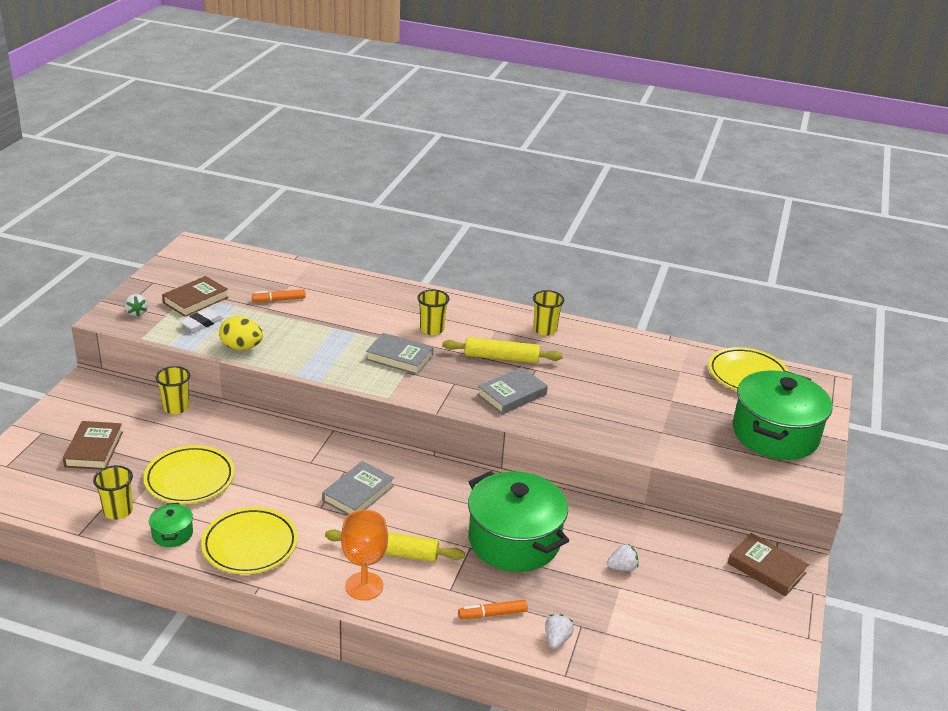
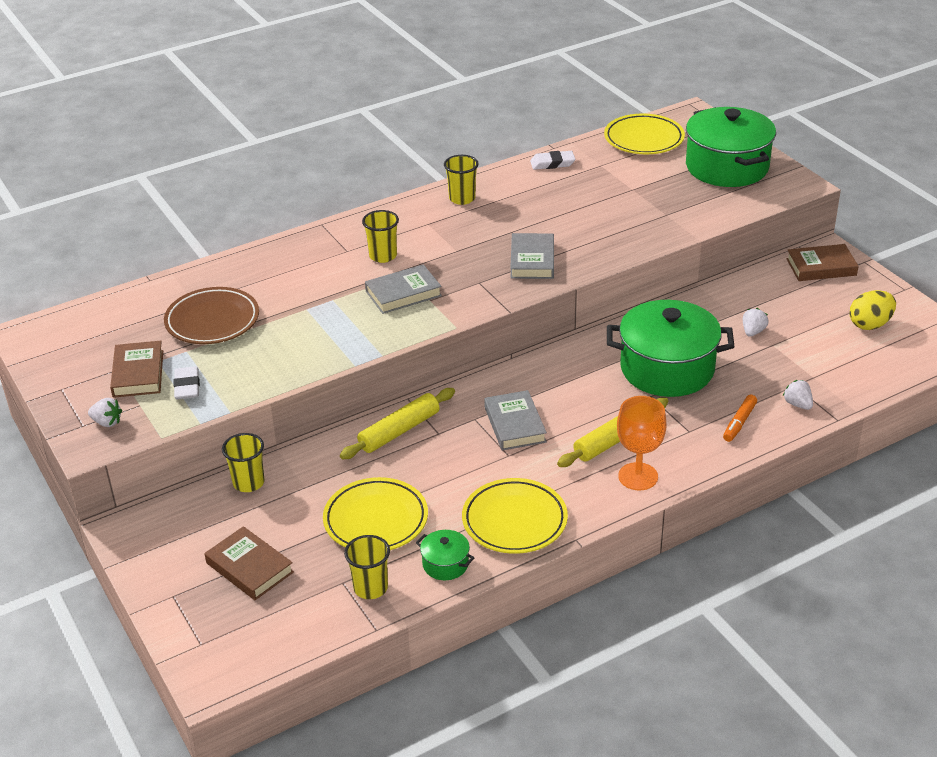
camera: 45 degrees left, 5 degrees up
yellow egg [219,316,263,350] -> yellow egg moved to [850,290,896,330]
orange marker [252,289,306,302] -> brown plate [164,287,259,344]
yellow rolling pin [442,337,563,363] -> yellow rolling pin moved to [340,388,455,459]
none -> white eraser [530,151,575,170]

